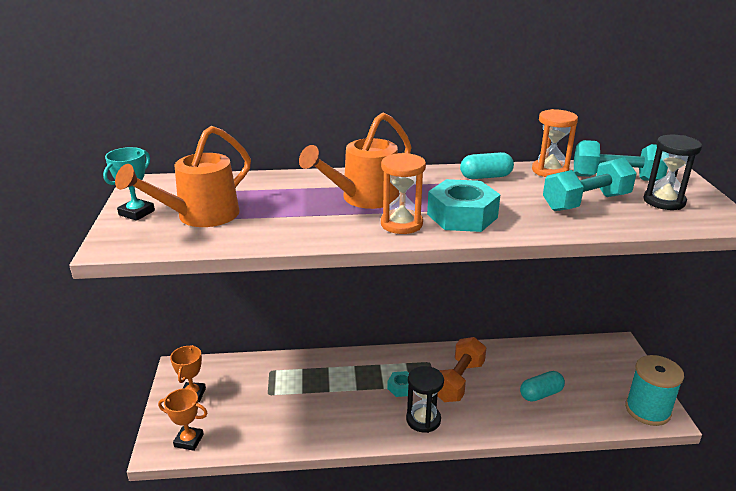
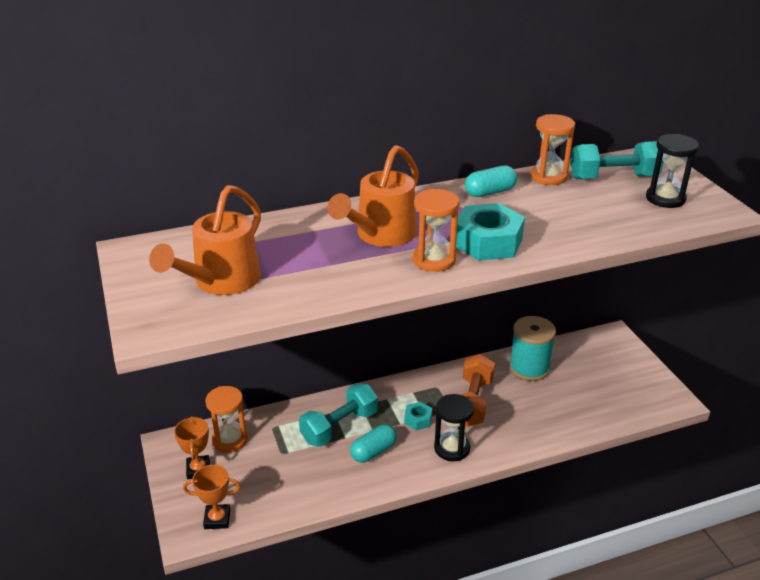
camera: 15 degrees left, 5 degrees up
turquoise trophy [103,147,155,221] -> none
turquoise capsule [520,371,565,402] -> turquoise capsule moved to [350,424,397,463]
turquoise dumbbell [543,157,637,211] -> turquoise dumbbell moved to [299,383,378,447]
turquoise spool [625,355,684,426] -> turquoise spool moved to [509,316,556,381]
none -> orange hourglass [205,386,248,453]

